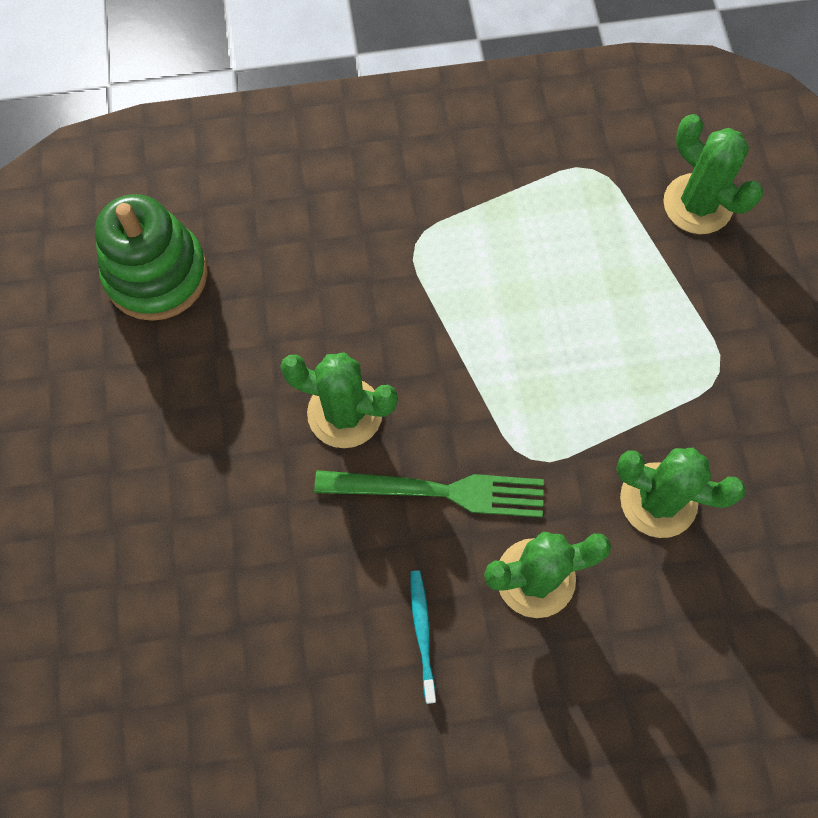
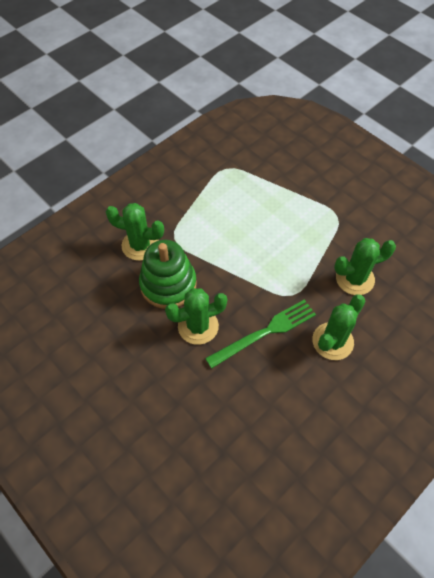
camera: 35 degrees left, 10 degrees down
green stacking toy [95,194,208,321] -> green stacking toy moved to [139,240,197,309]
turquoise toothbrush [410,571,436,704] -> none
green cactus [663,114,763,234] -> green cactus moved to [106,203,164,261]

